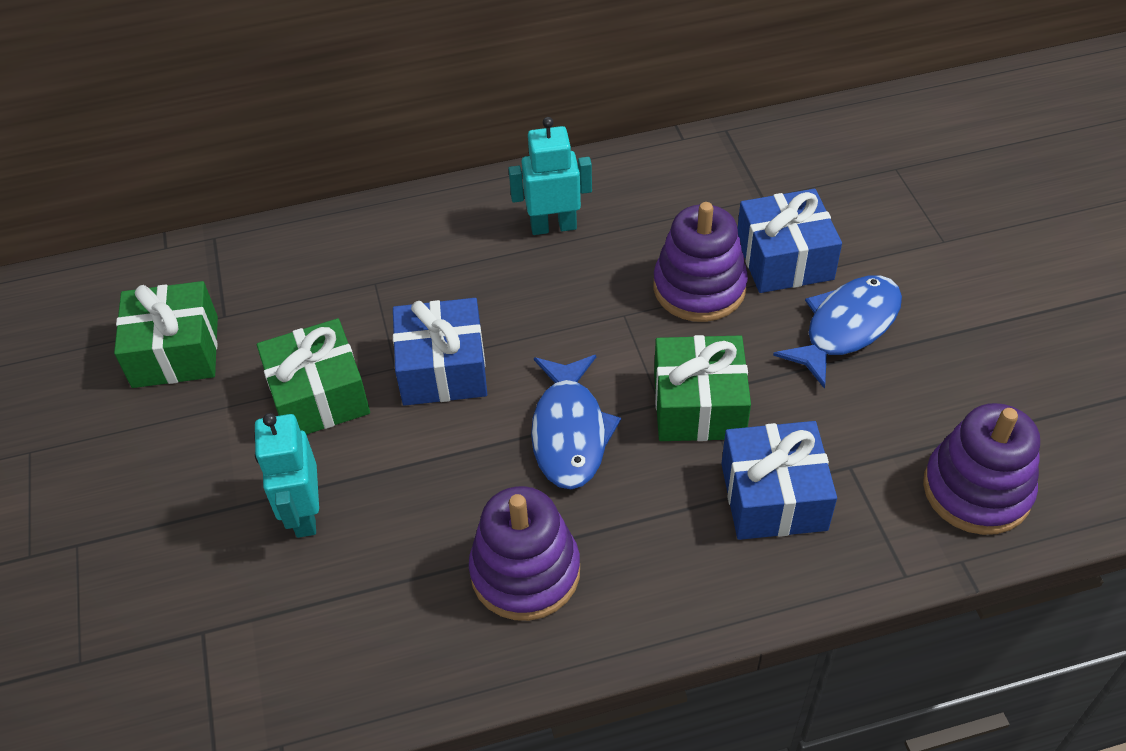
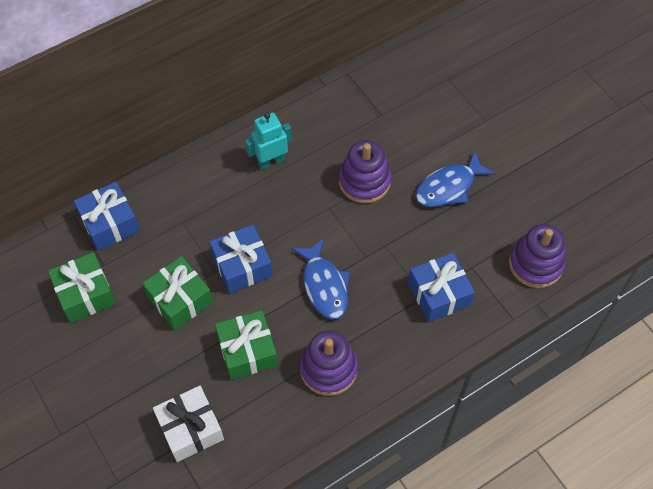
camera: 20 degrees left, 10 degrees up
turquoise robot [254,413,319,538] -> none
green gift [654,335,751,441] -> green gift moved to [215,310,278,380]
blue gift [738,189,842,293] -> blue gift moved to [74,182,140,251]
blue fish [773,275,902,389] -> blue fish turned 150 degrees counterclockwise [415,151,496,207]
none -> white gift [153,386,224,462]

